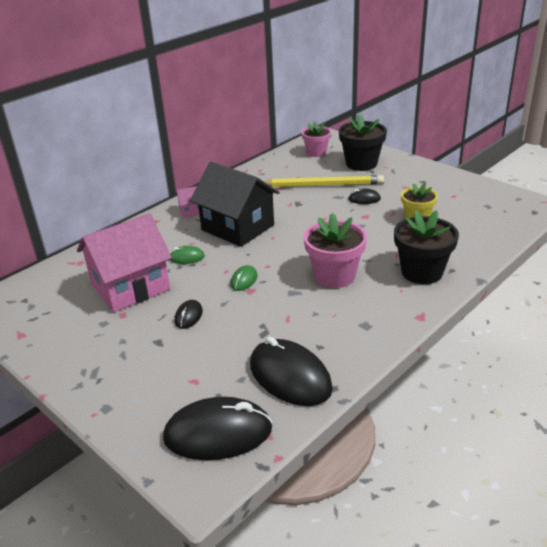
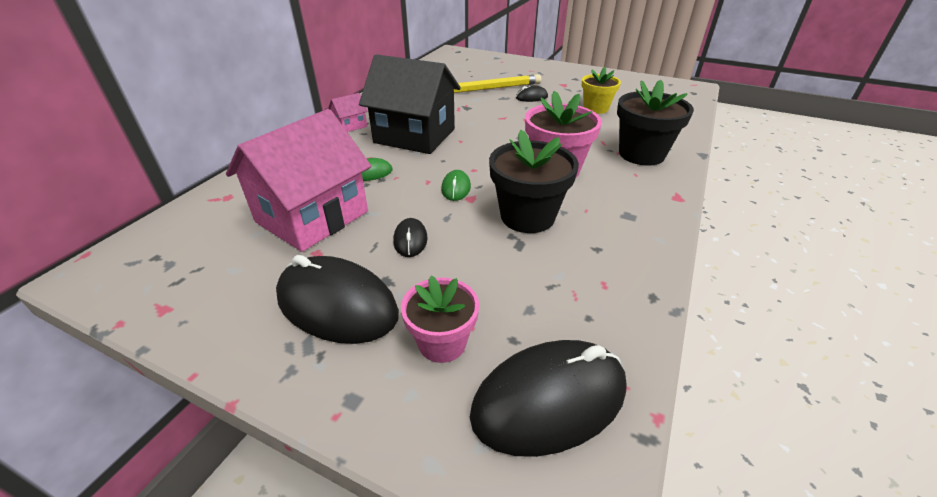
camera: 20 degrees left, 5 degrees up
black mouse [250,337,333,406] -> black mouse moved to [276,255,399,344]
pink flower pot [301,121,331,157] -> pink flower pot moved to [401,276,479,363]
black flower pot [339,114,387,171] -> black flower pot moved to [489,130,579,233]

